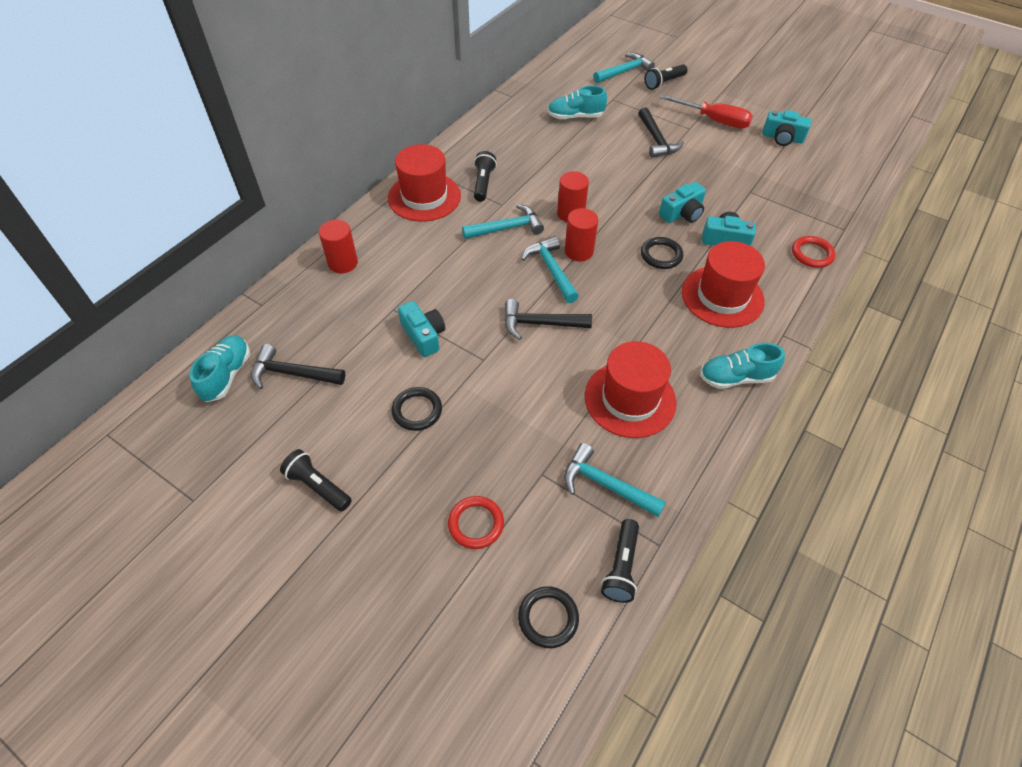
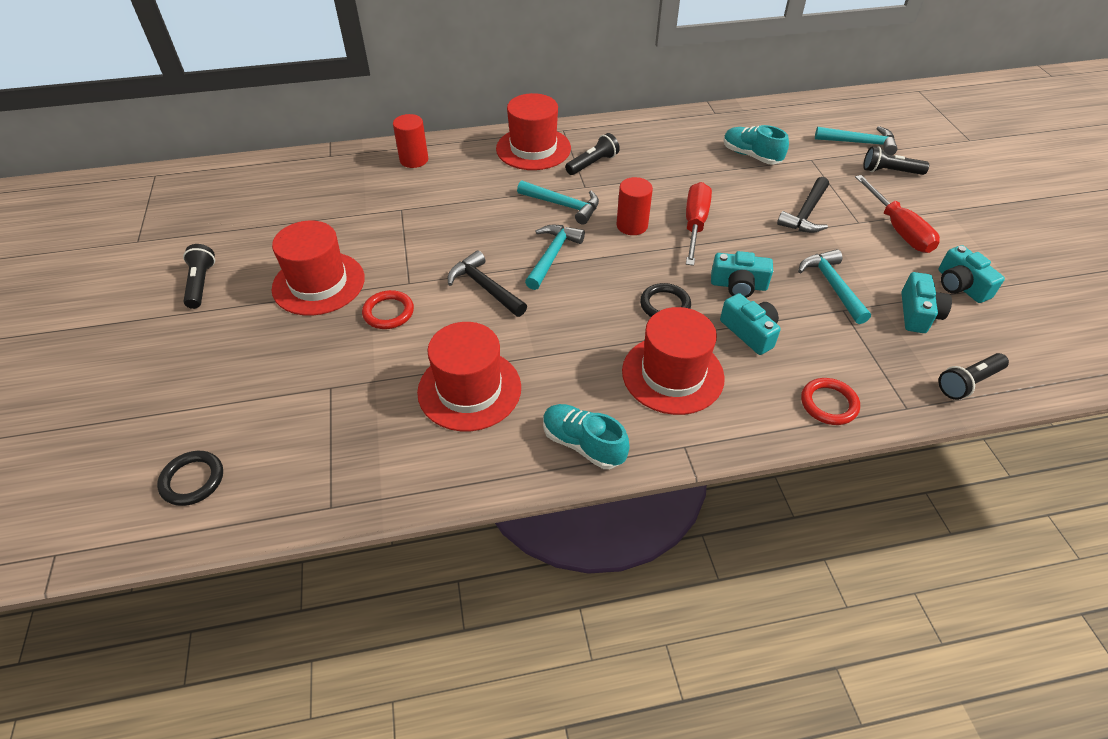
camera: 45 degrees right, 5 degrees down
turquoise shoe [189,336,250,402] -> none
black hammer [251,344,345,389] -> none
black ring [391,387,442,431] -> red hat [272,220,365,316]
turquoise camera [398,301,445,357] -> turquoise camera moved to [901,272,952,333]
red ring [448,496,504,549] -> red ring moved to [362,290,414,329]
turquoise hammer [564,443,666,517] -> turquoise hammer moved to [798,249,871,324]
red cylinder [565,208,598,261] -> none
black flashlight [601,519,639,603] -> black flashlight moved to [938,353,1009,400]
none -> red screwdriver [686,182,712,266]

